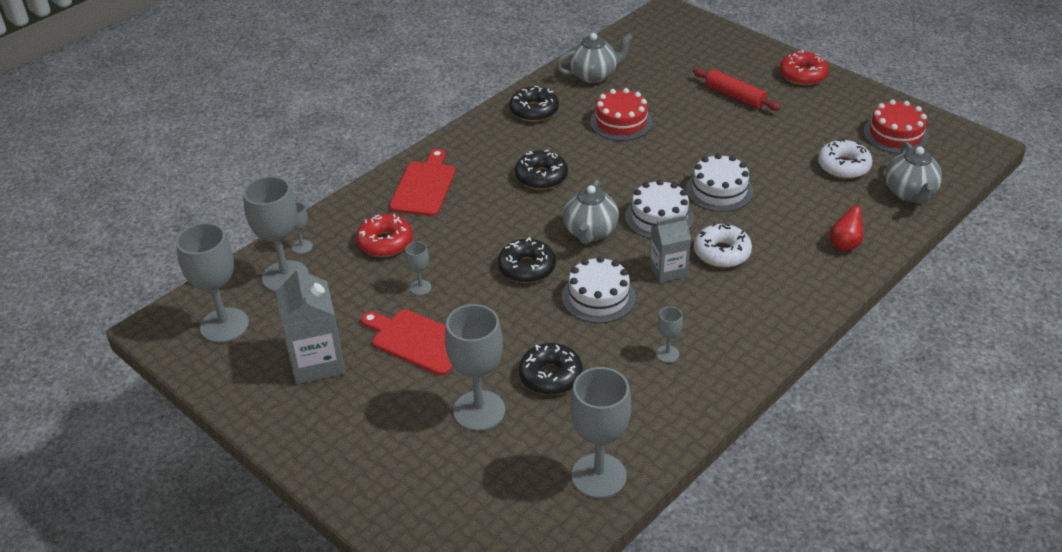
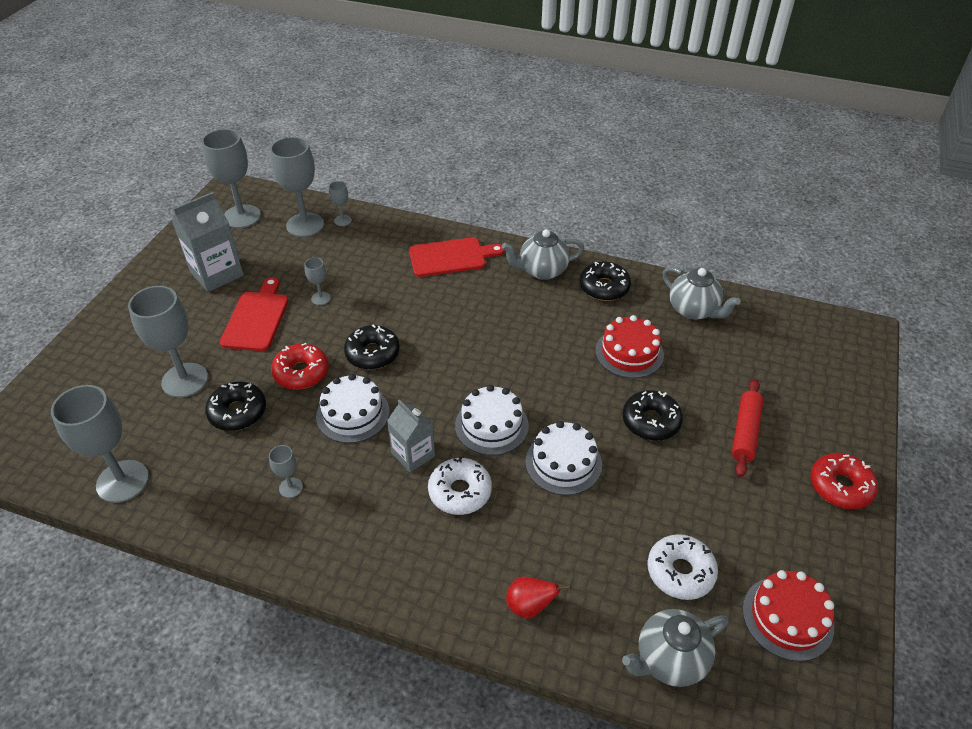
camera: 65 degrees right, 5 degrees up
red donut [356,214,413,257] -> red donut moved to [271,343,329,390]
black donut [515,150,568,190] -> black donut moved to [622,390,683,441]
grey teapot [563,180,619,244] -> grey teapot moved to [502,229,584,280]

